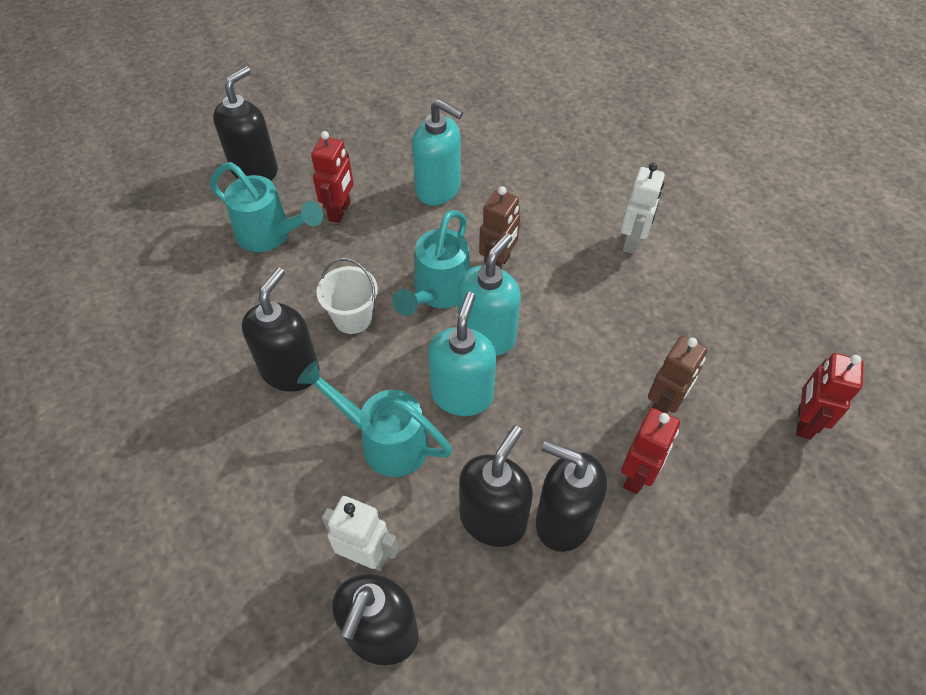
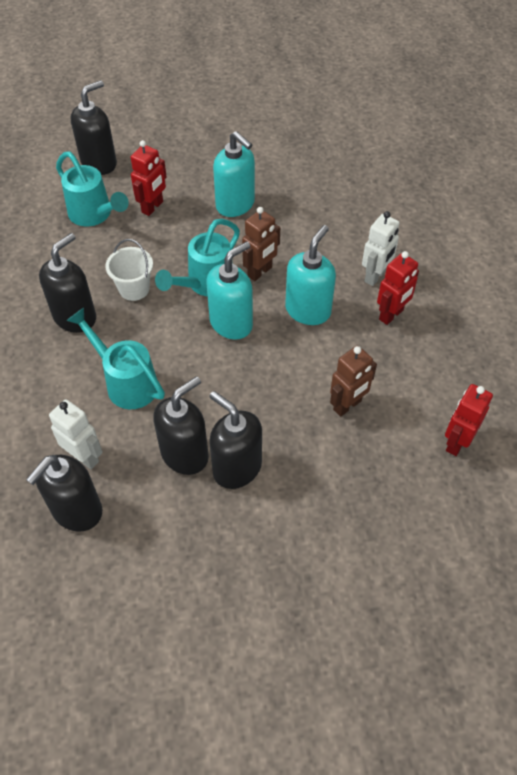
camera: 15 degrees right, 0 degrees up
turquoise soap dispenser [428,292,496,416] -> turquoise soap dispenser moved to [285,225,336,325]
red robot [621,408,680,494] -> red robot moved to [377,251,419,325]

